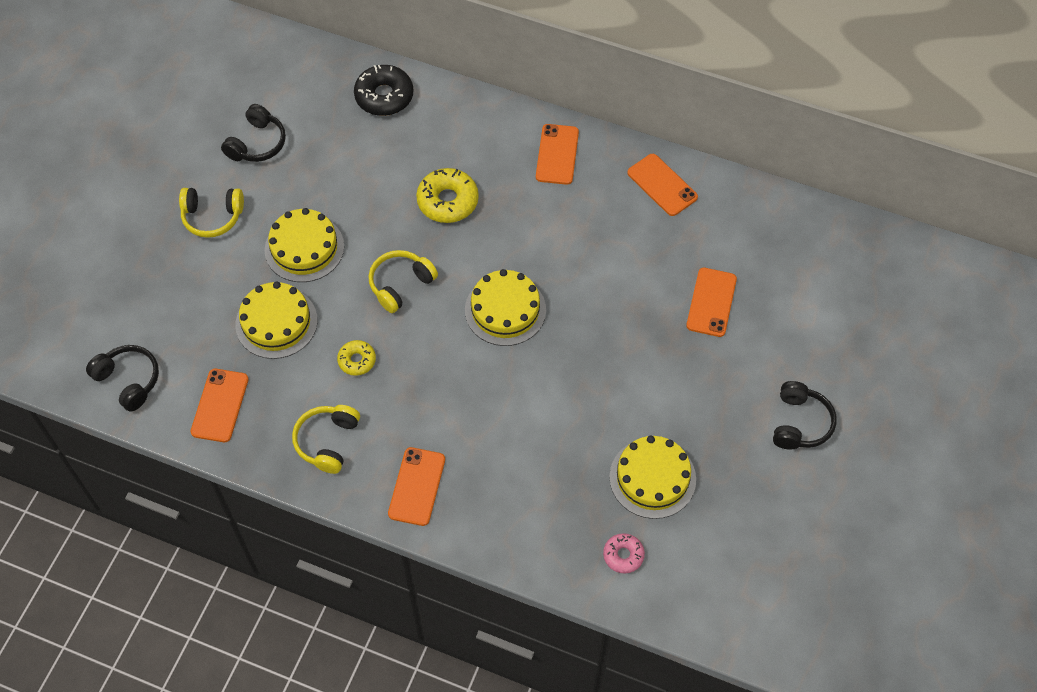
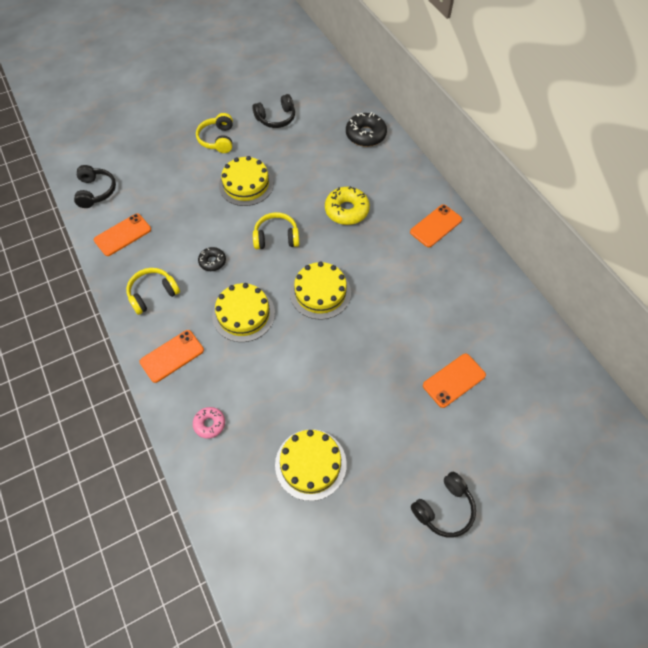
camera: 40 degrees right, 0 degrees up
yellow headphones [179,188,244,238] -> yellow headphones turned 45 degrees clockwise [196,113,233,153]
yellow cake [235,282,318,359] -> yellow cake moved to [212,283,275,342]
yellow donut [337,340,376,376] -> black donut [198,247,226,271]
pink donut [603,533,645,573] -> pink donut moved to [193,407,225,439]
orange phone [627,154,698,216] -> none

